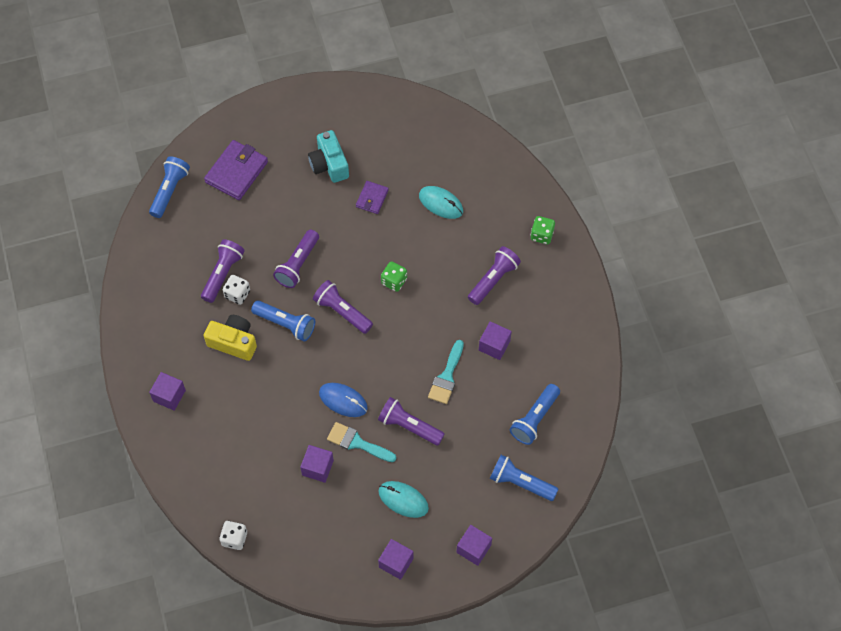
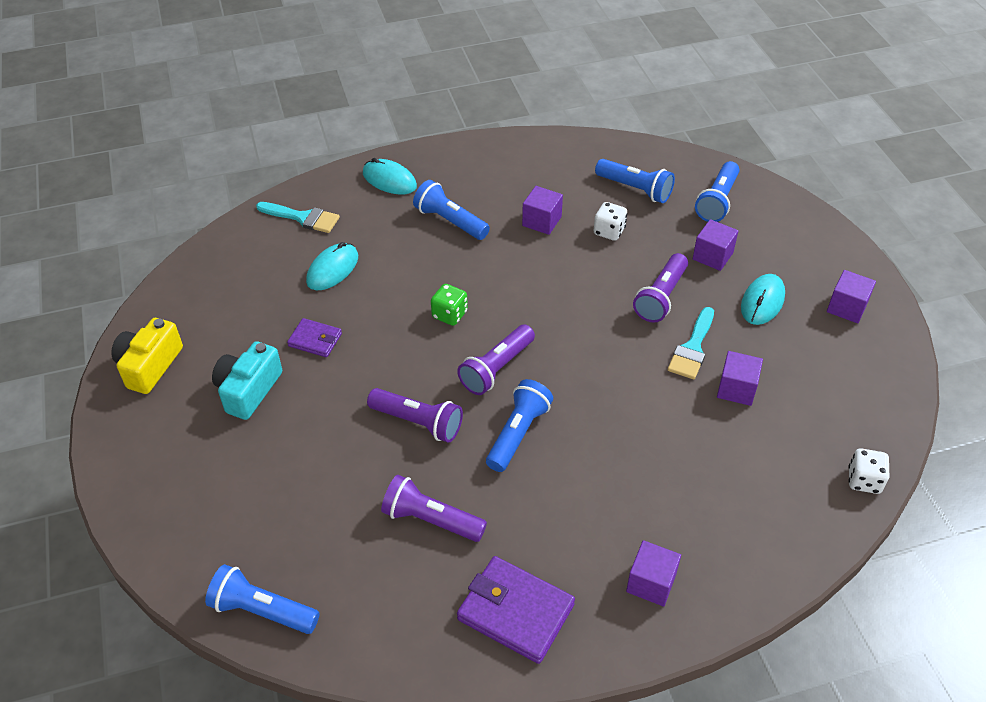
camera: 90 degrees left, 15 degrees down
purple wallet [204,140,268,200] -> purple wallet moved to [457,556,575,664]
yellow camera [204,315,257,361] -> yellow camera moved to [111,318,183,394]
white dice [223,275,250,305] -> white dice moved to [594,202,627,241]
turquoise camera [308,130,349,183] -> turquoise camera turned 135 degrees clockwise [212,341,282,420]
blue mouse [319,383,368,417] -> none
turquoise brush [428,340,464,404] -> turquoise brush moved to [256,202,340,233]
purple cube [457,525,492,566] -> purple cube moved to [693,219,738,271]
purple flashlight [468,246,521,305] -> blue flashlight [413,180,490,240]
green dice [530,216,555,244] -> turquoise mouse [363,158,417,195]

